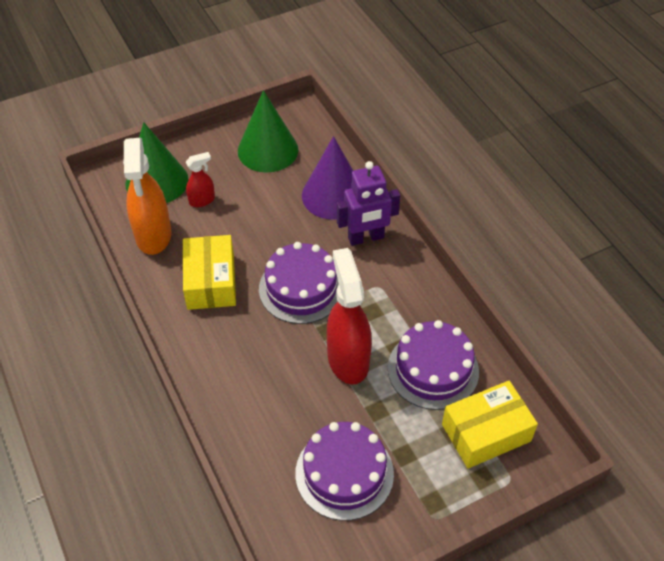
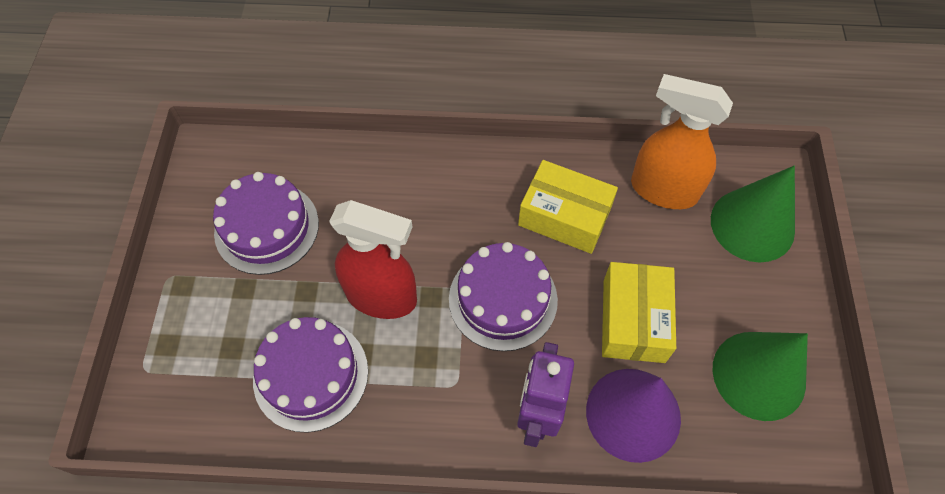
camera: 120 degrees right, 10 degrees up
red spray bottle [185,152,215,207] -> none
yellow box [442,381,538,468] -> yellow box moved to [602,262,676,363]

